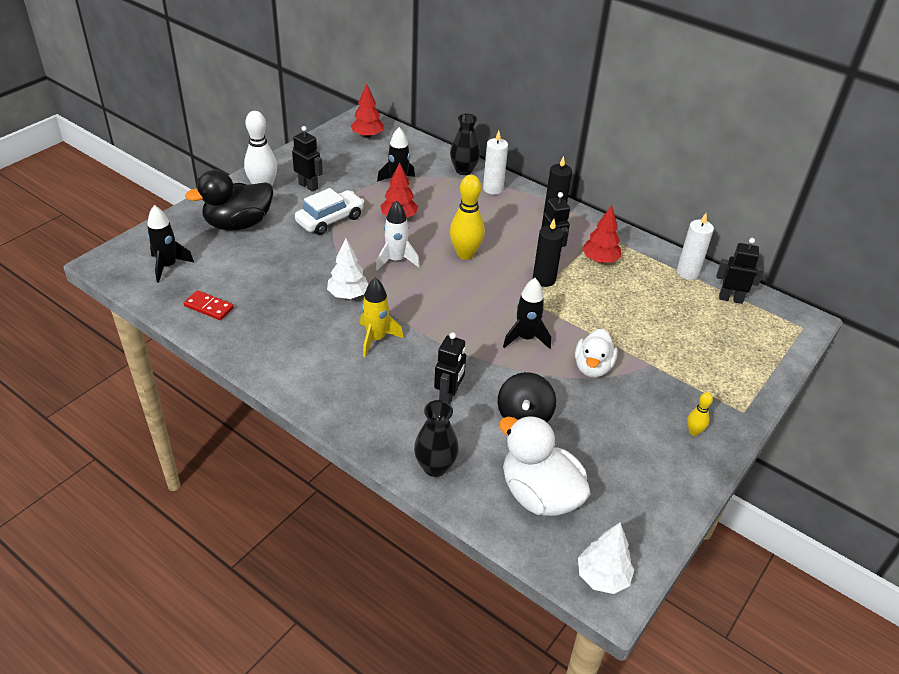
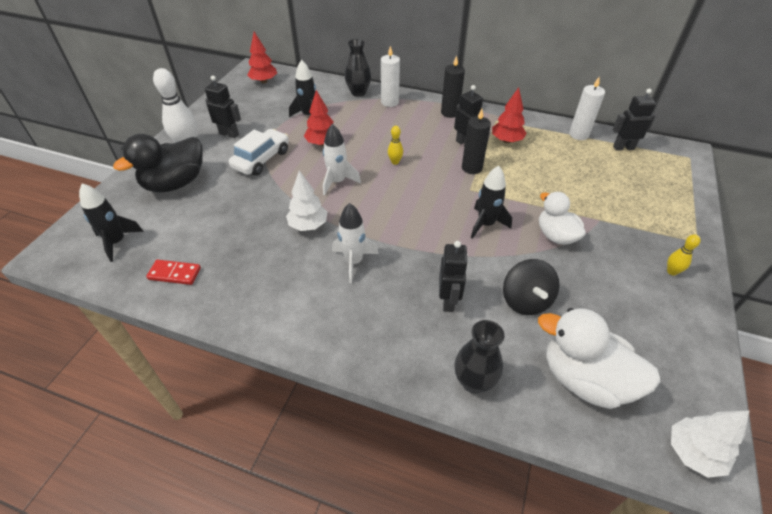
camera: 15 degrees left, 5 degrees up
yellow rocket [360,278,403,357] -> white rocket [332,203,379,283]
yellow bowling pin [450,175,485,260] -> yellow bowling pin [388,126,403,165], size x0.50
white duck [575,329,618,378] -> white duck turned 150 degrees clockwise [539,192,586,245]

